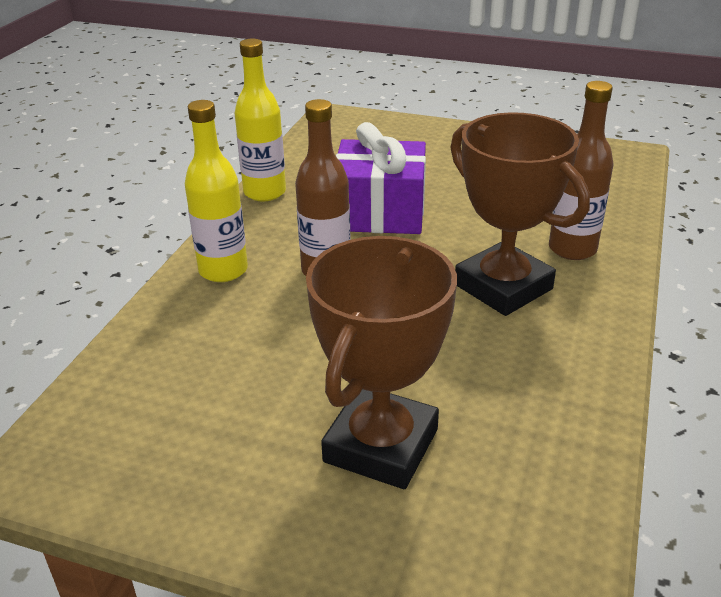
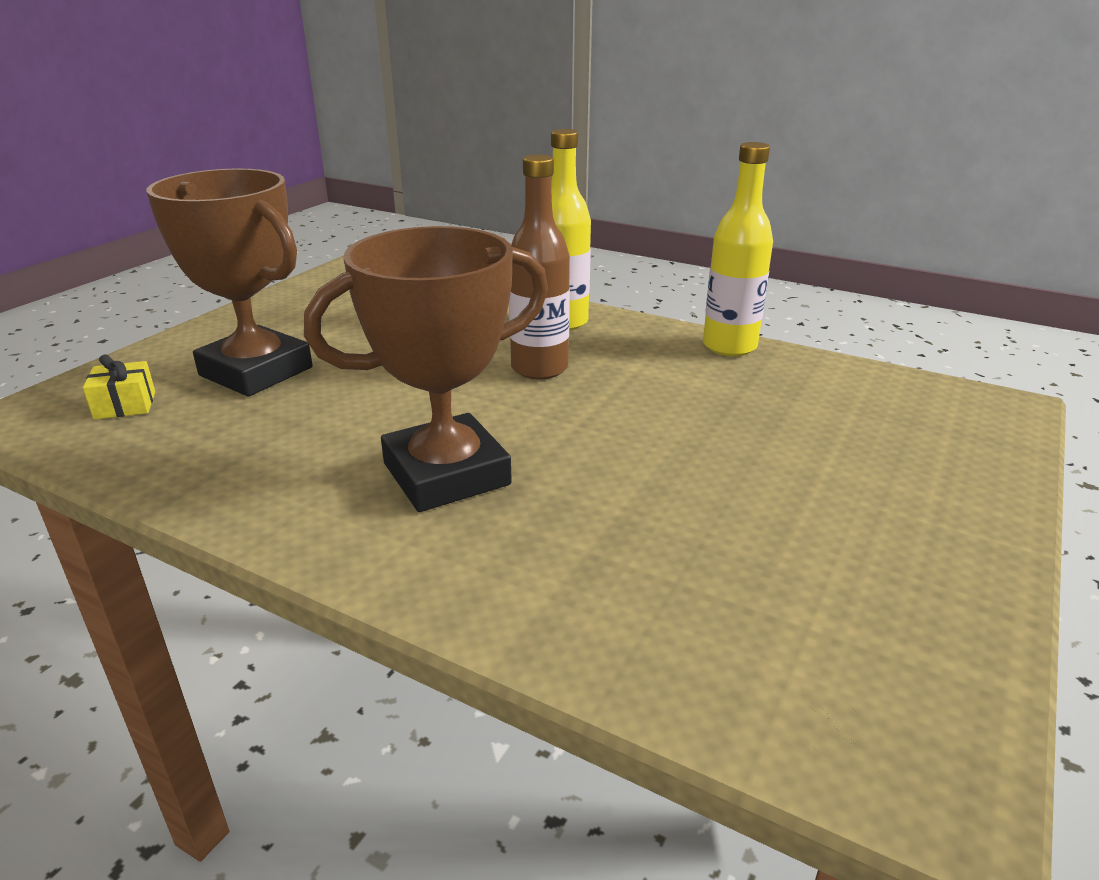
camera: 100 degrees right, 5 degrees down
purple gift [336,122,426,234] -> none
brown bottle [549,81,614,260] -> none
none -> yellow gift [83,354,155,420]

